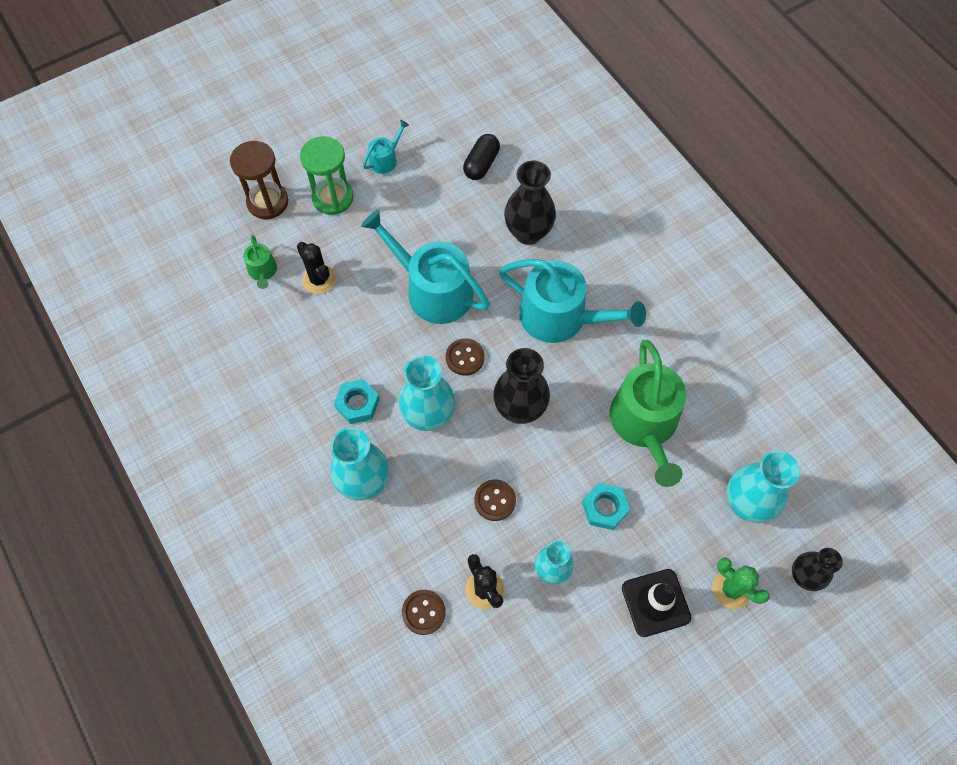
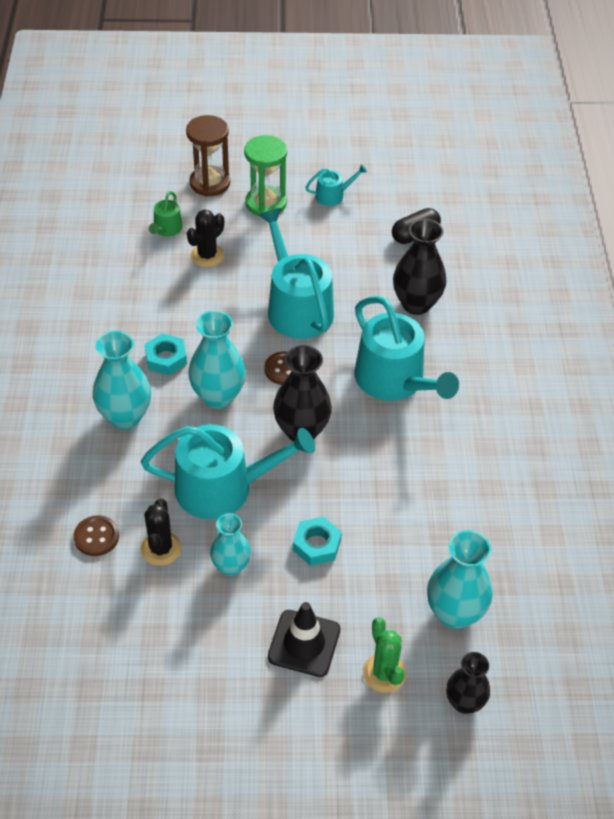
camera: 30 degrees right, 15 degrees down
black cactus [297,242,336,294] -> black cactus turned 45 degrees clockwise [187,209,224,267]
brown button [474,479,516,521] -> turquoise watering can [141,424,315,519]
green watering can [610,340,686,487] -> none

